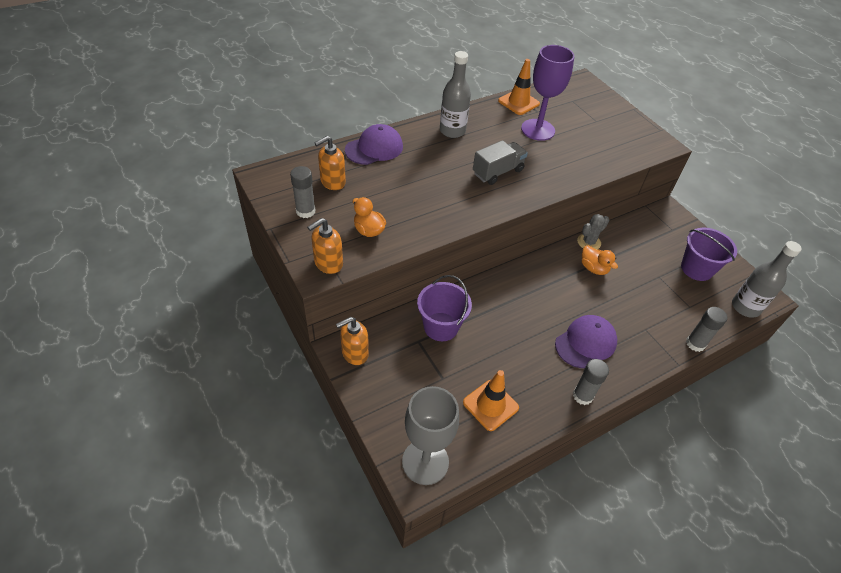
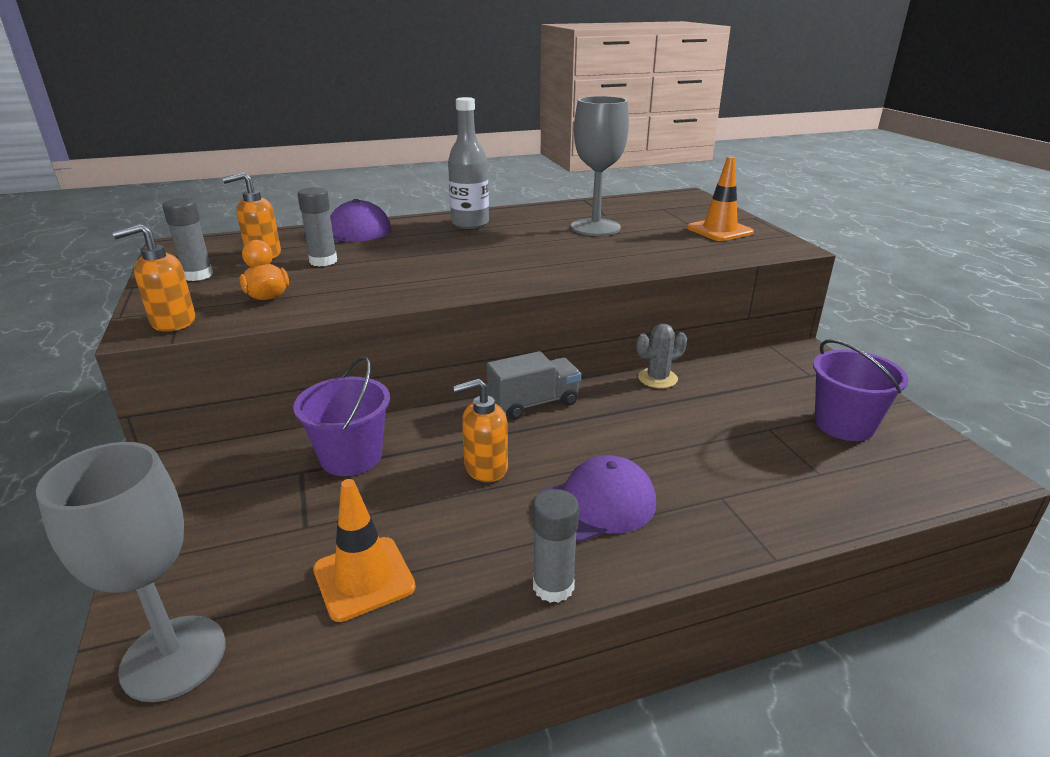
camera: 15 degrees right, 20 degrees down
orange soap dispenser [336,317,369,365] -> orange soap dispenser moved to [453,378,508,482]
grey truck [473,140,528,185] -> grey truck moved to [487,351,581,420]
orange traffic cone [498,59,540,115] -> orange traffic cone moved to [687,156,754,241]
purple goblet [521,45,574,141] -> grey goblet [571,96,629,236]
orange duck [582,245,618,275] -> none
grey glue stick [686,307,727,352] -> grey glue stick moved to [297,187,337,267]
grey bottle [732,241,802,318] -> none

